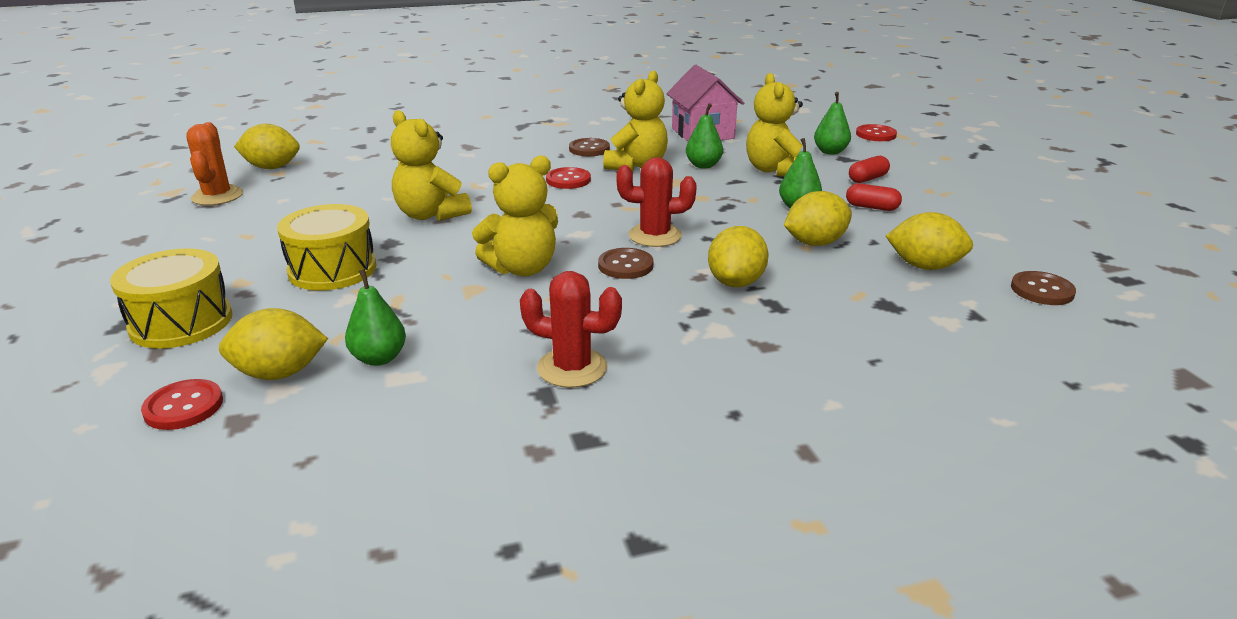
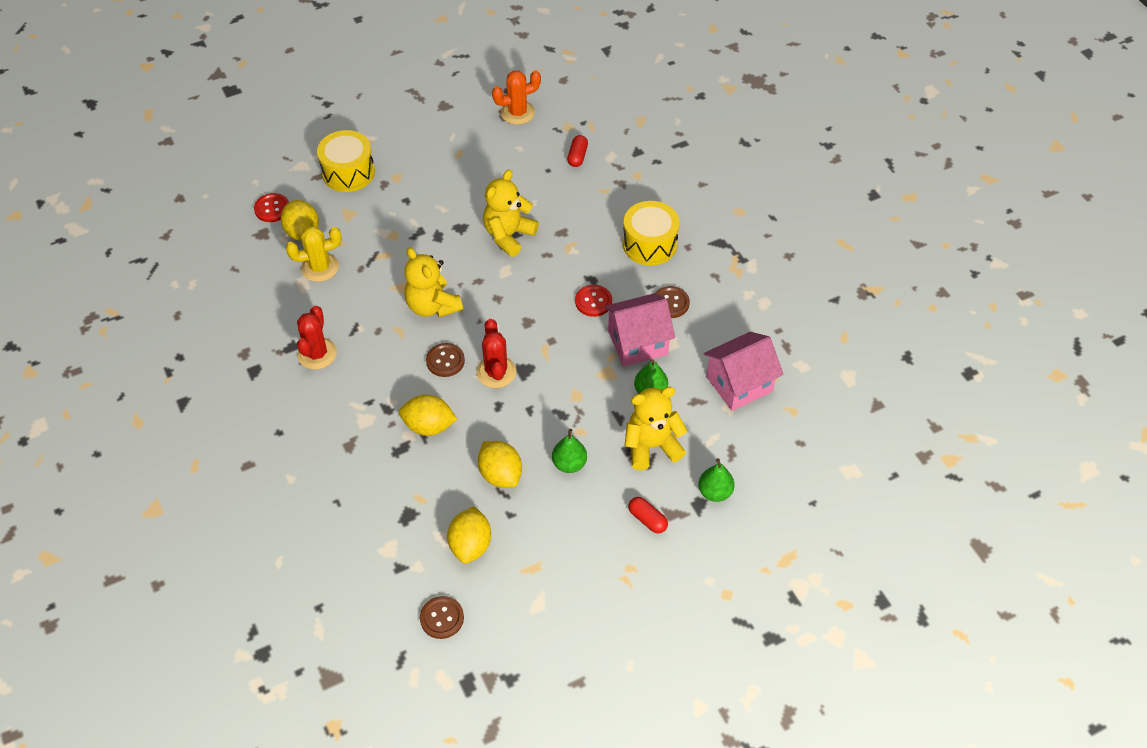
camera: 80 degrees right, 25 degrees up
yellow lemon [234,124,300,169] -> none
yellow drum [277,204,376,290] -> yellow drum moved to [623,201,680,265]
green pear [345,269,406,366] -> yellow cactus [286,226,342,282]
yellow teddy bear [603,71,668,171] -> pink house [604,293,675,366]
red capsule [846,183,902,211] -> red capsule moved to [567,135,588,167]
red button [856,124,897,141] -> none

